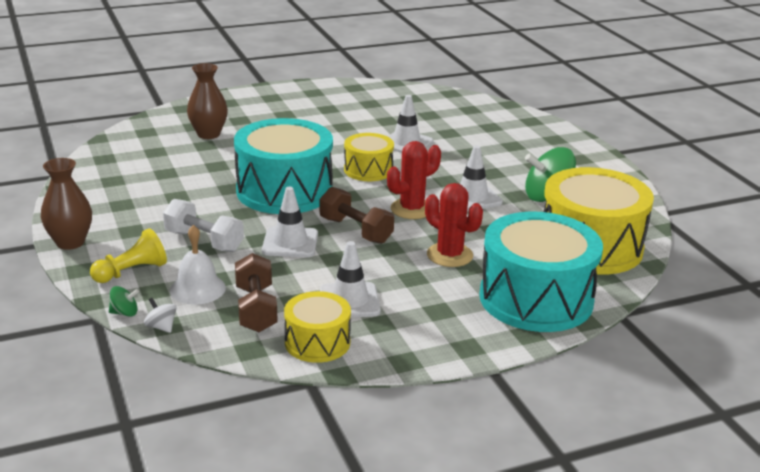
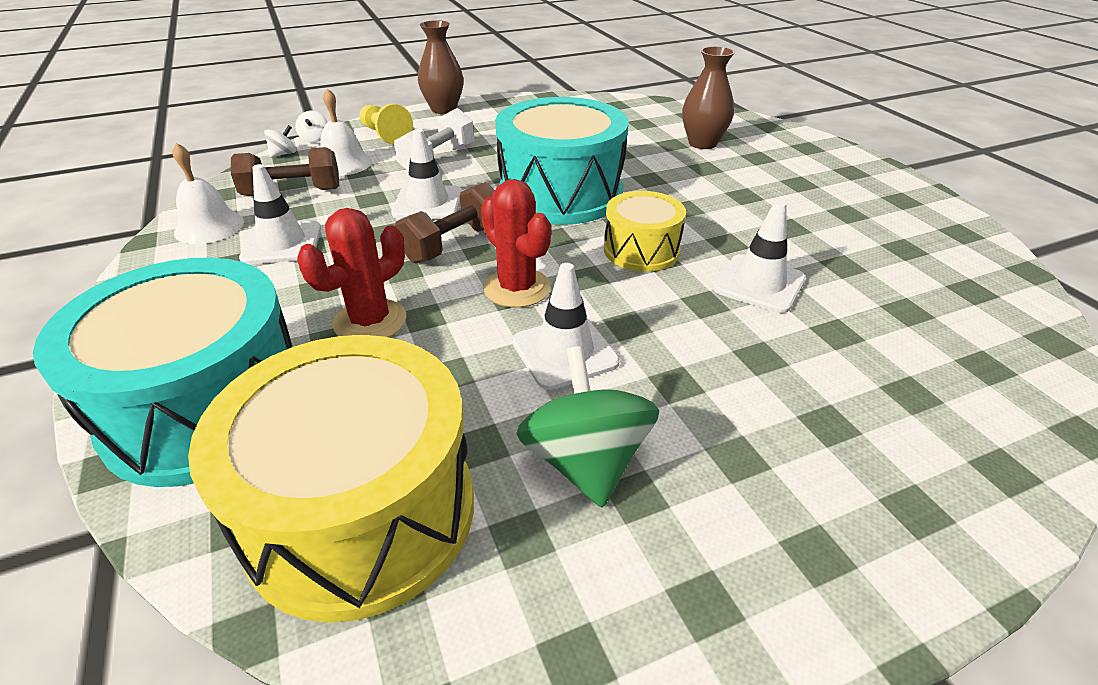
camera: 90 degrees right, 10 degrees up
green spinning top [109,286,139,317] -> white spinning top [295,110,327,143]
yellow drum [284,291,351,363] -> white bell [172,143,244,244]

